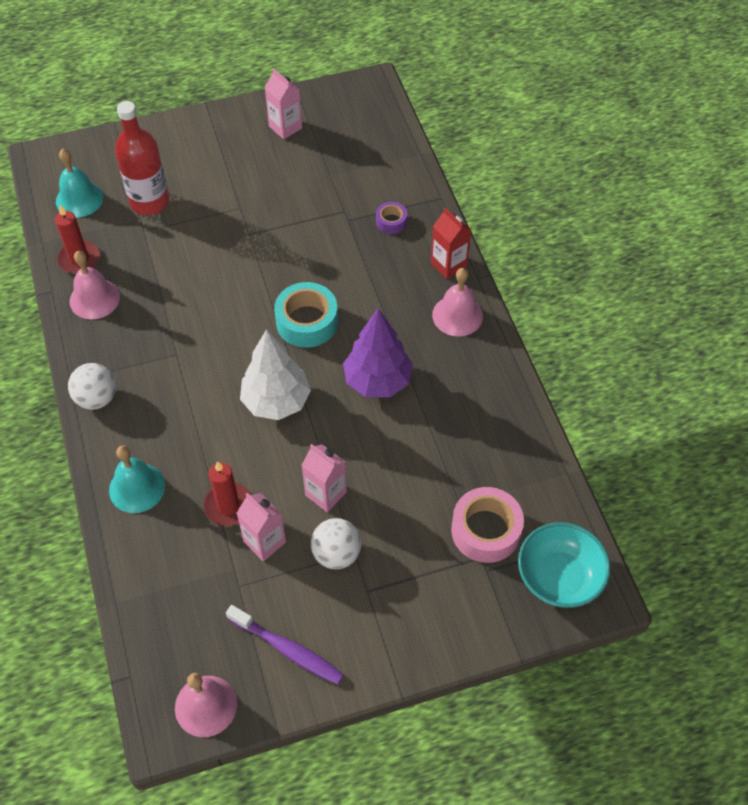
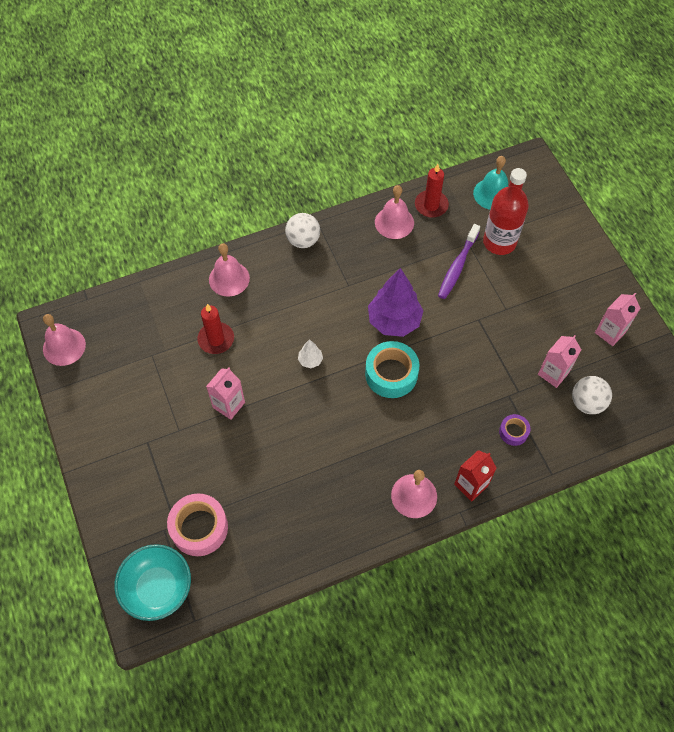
camera: 85 degrees right, 5 degrees up
turquoise bell [109,445,165,513] -> pink bell [209,244,250,297]
purple toothbrush [226,605,344,685] -> purple toothbrush moved to [438,224,480,299]
pink carton [237,493,286,562] -> pink carton moved to [538,335,581,388]
white tree [240,329,311,420] -> white tree [298,339,323,368], size x0.45
white ball [311,518,361,569] -> white ball moved to [572,376,612,414]
purple tree [343,308,413,397] -> purple tree moved to [368,268,424,337]

